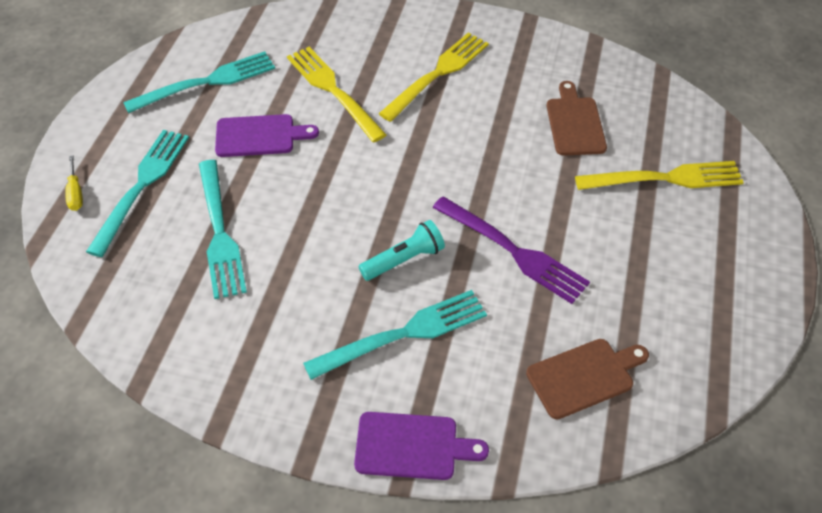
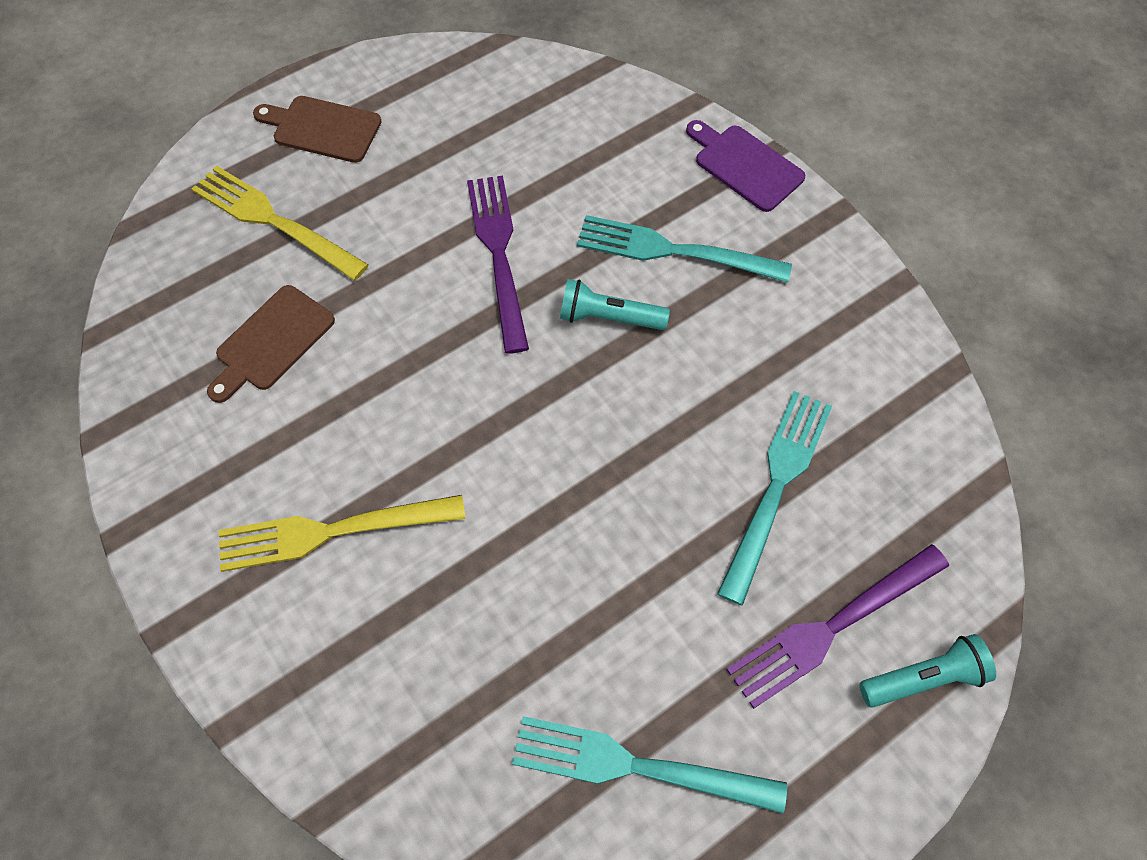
camera: 140 degrees left, 10 degrees up
yellow screwdriver [65,155,83,211] -> turquoise flashlight [860,634,996,708]
turquoise fork [86,130,189,257] -> purple fork [726,544,949,709]
purple cutting board [215,114,319,157] -> none
yellow fork [287,47,387,142] -> none
brown cutting board [526,339,649,419] -> brown cutting board moved to [253,96,382,163]

